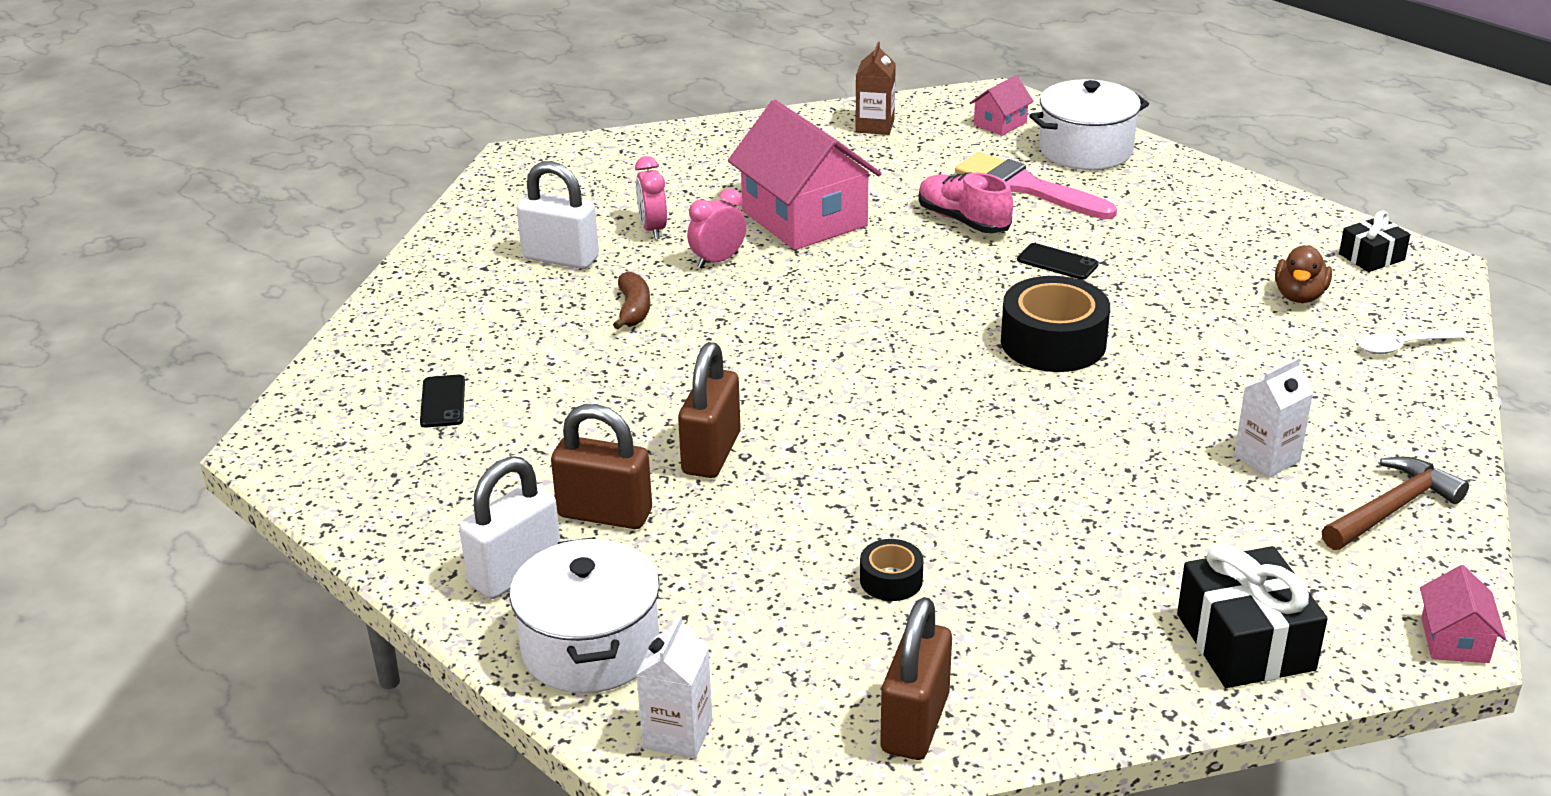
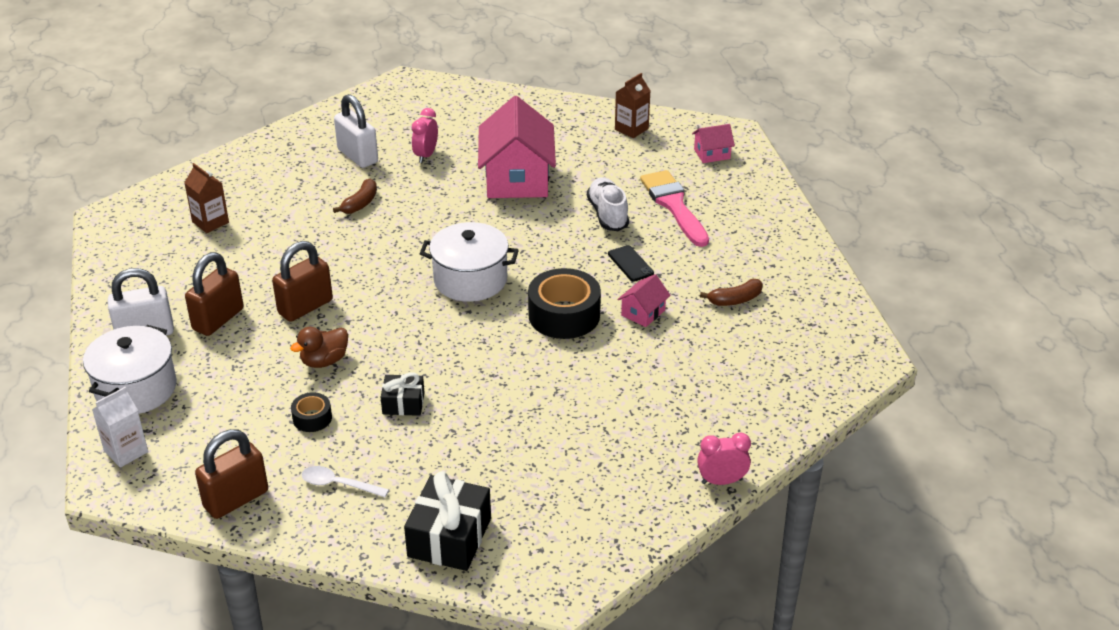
camera: 30 degrees right, 5 degrees up
black phone [420,374,465,428] -> brown carton [184,163,229,233]
brown padlock [551,404,652,529] -> brown padlock turned 75 degrees clockwise [185,252,244,336]
pink clock [687,188,746,268] -> pink clock moved to [697,432,751,485]
pink shoe [918,173,1013,233] -> white shoe [587,177,629,231]
white pot [1029,79,1149,170] -> white pot moved to [420,222,519,302]
white carton [1234,357,1313,478] -> none
brown duck [1275,245,1332,303] -> brown duck moved to [290,327,348,368]
brown hammer [1321,457,1469,550] -> none
black gift [1339,211,1410,272] -> black gift moved to [381,372,424,416]
white spoon [1359,329,1469,354] -> white spoon moved to [302,466,389,497]
pink house [1420,565,1506,663] -> pink house moved to [617,274,671,327]
none -> brown banana [700,279,763,306]

